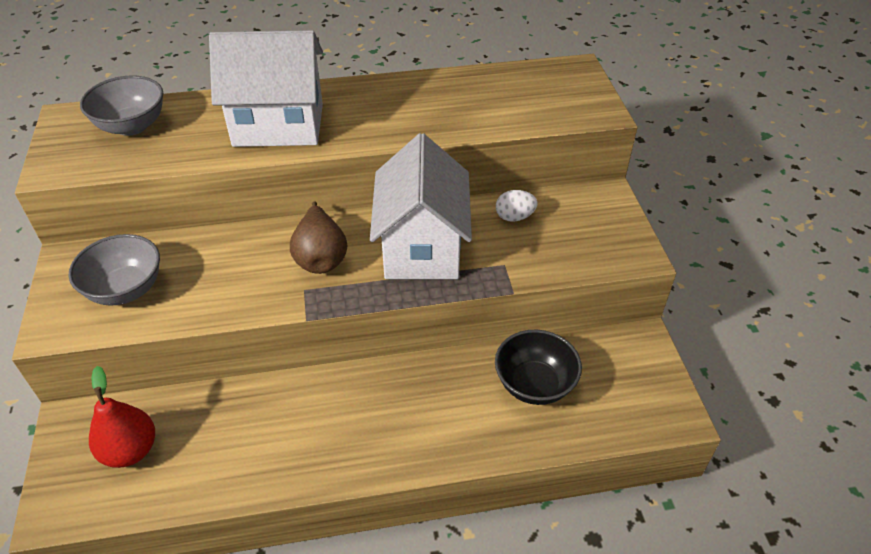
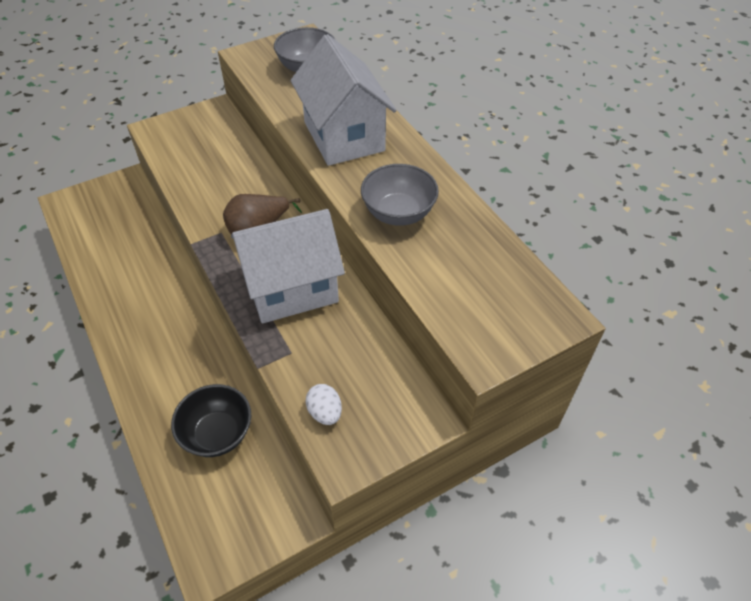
camera: 70 degrees right, 5 degrees up
grey bowl [69,234,160,306] -> grey bowl moved to [361,164,439,226]
red pear [89,366,155,468] -> none
white egg [496,190,538,222] -> white egg moved to [305,384,342,425]

